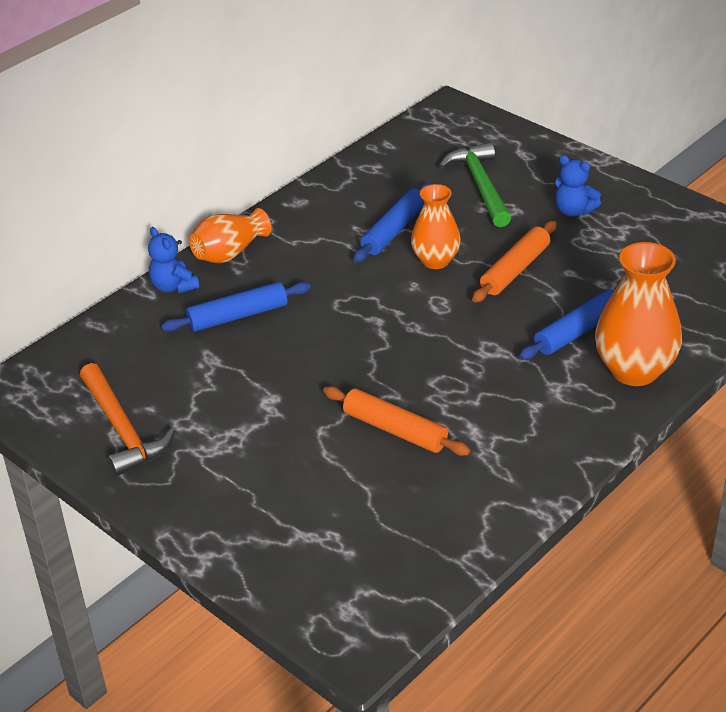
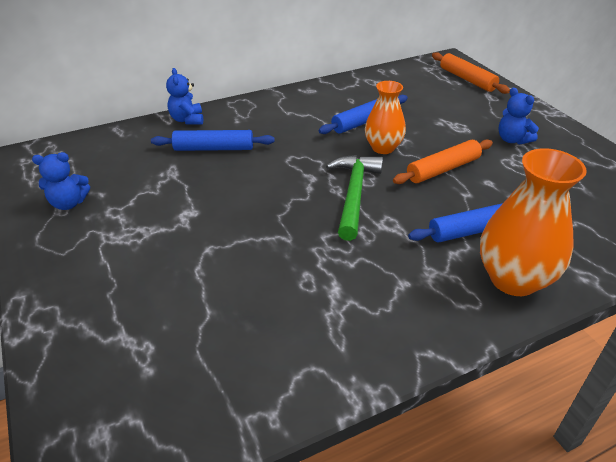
camera: 20 degrees right, 0 degrees up
orange hammer [80,363,175,476] -> blue teddy bear [32,152,90,210]
orange vase [189,208,271,263] -> none
orange rolling pin [323,386,470,456] -> orange rolling pin moved to [432,52,510,94]
green hammer [439,142,511,227] -> green hammer moved to [326,155,383,241]

